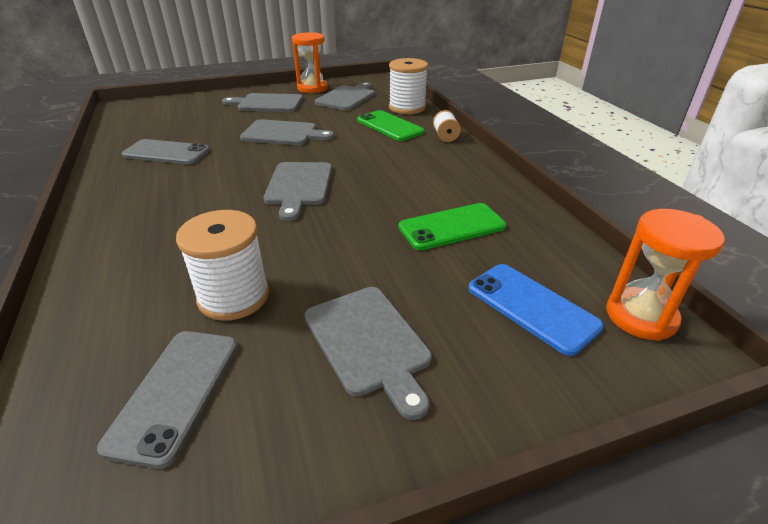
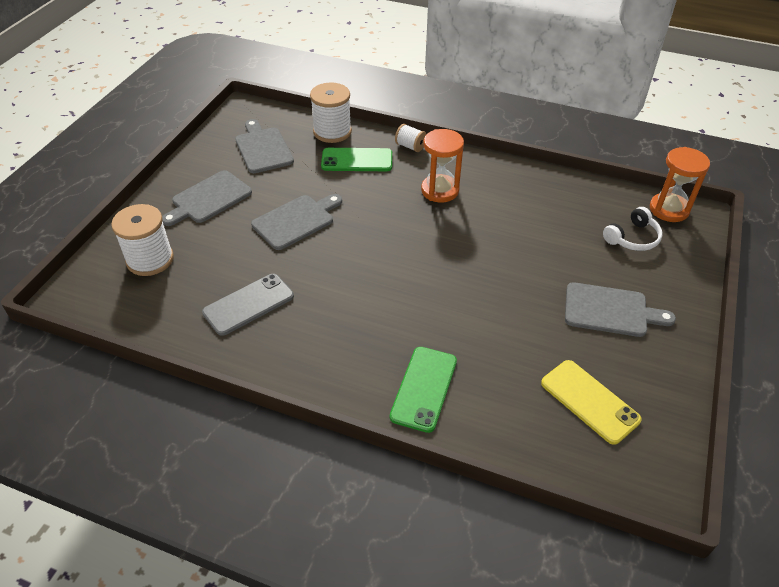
camera: 50 degrees left, 10 degrees up
grey phone [97,331,238,469] -> yellow phone [541,360,642,445]
white spool [176,210,269,321] -> white spool moved to [111,204,174,276]
grey cutting board [264,162,332,221] -> none
orange hourglass [292,32,328,93] -> orange hourglass moved to [421,129,464,202]
green phone [398,203,506,250] -> green phone moved to [390,347,457,433]
blue phone [468,264,604,356] -> white headphones [603,207,662,251]

